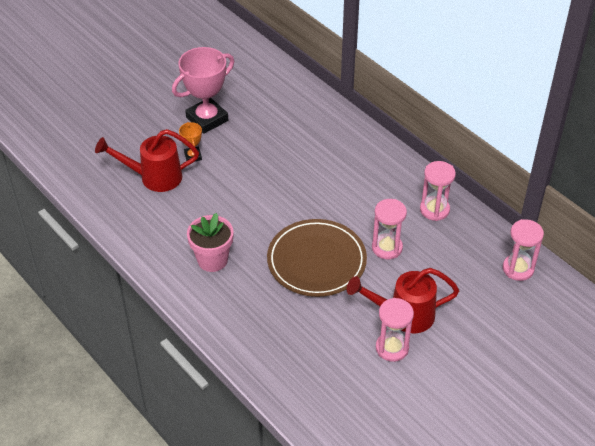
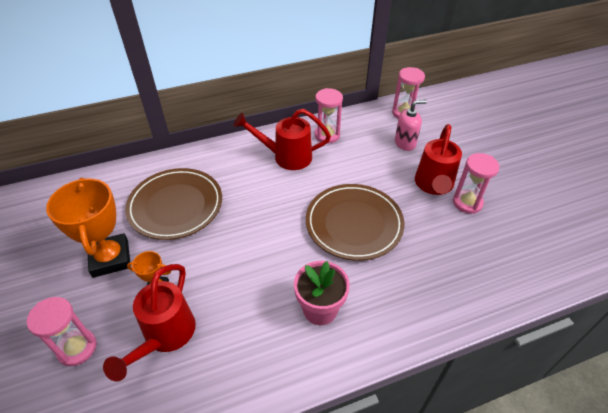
camera: 70 degrees left, 0 degrees up
pink trophy [172,47,234,134] -> orange trophy [46,178,131,278]
pink hourglass [372,199,407,259] -> pink hourglass moved to [27,297,97,366]
none -> brown plate [125,168,222,240]
none -> red watering can [234,109,331,170]
none -> pink soap dispenser [395,100,427,151]

